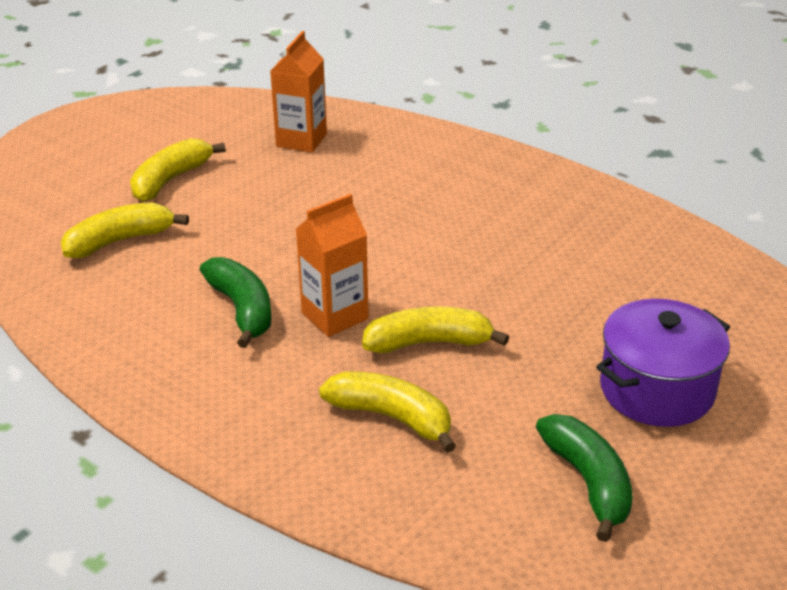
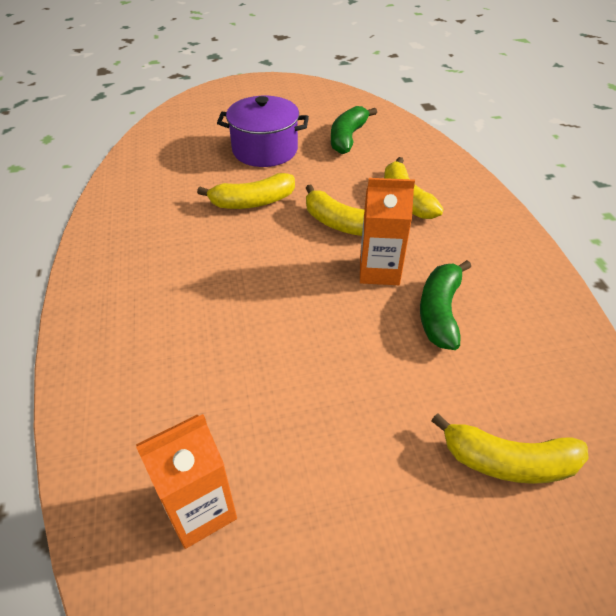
camera: 140 degrees left, 10 degrees up
yellow banana [130,138,226,202] -> yellow banana moved to [197,173,295,209]

